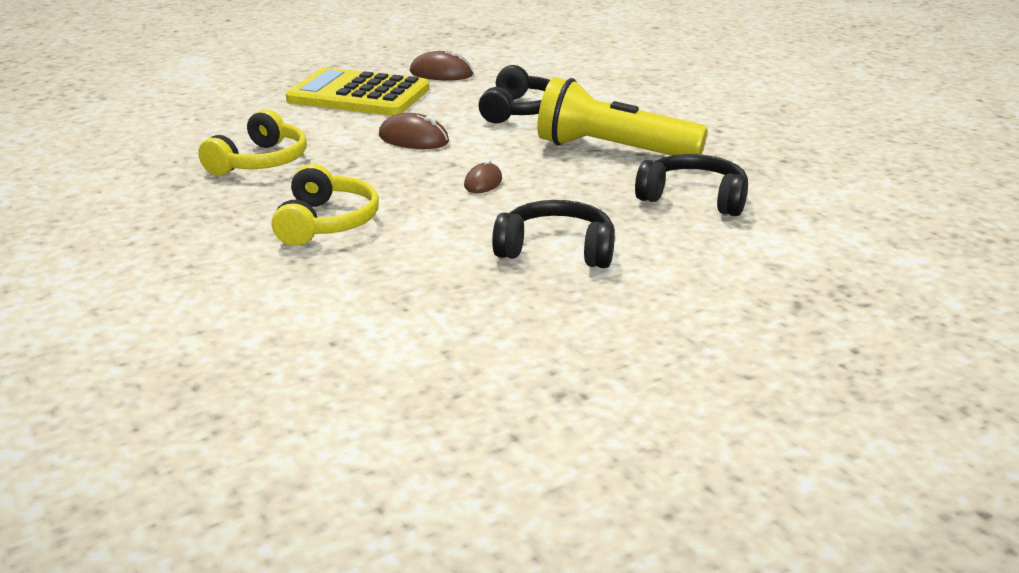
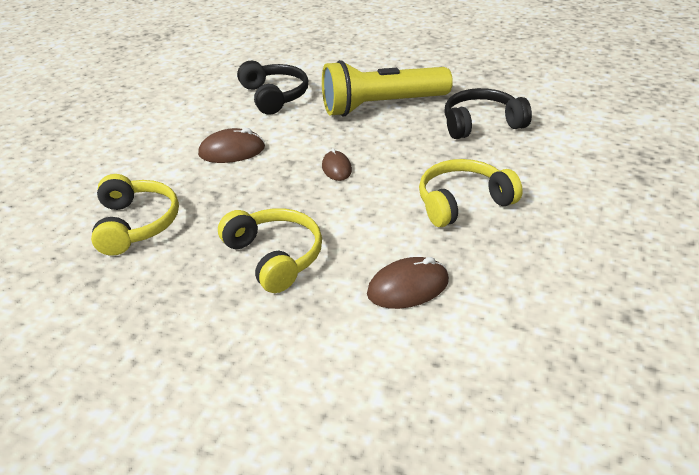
camera: 35 degrees left, 10 degrees up
yellow calculator [286,68,429,116] -> none
brown mouse [410,51,473,80] -> brown mouse moved to [367,257,449,309]
black headphones [492,200,615,268] -> yellow headphones [419,159,523,227]

